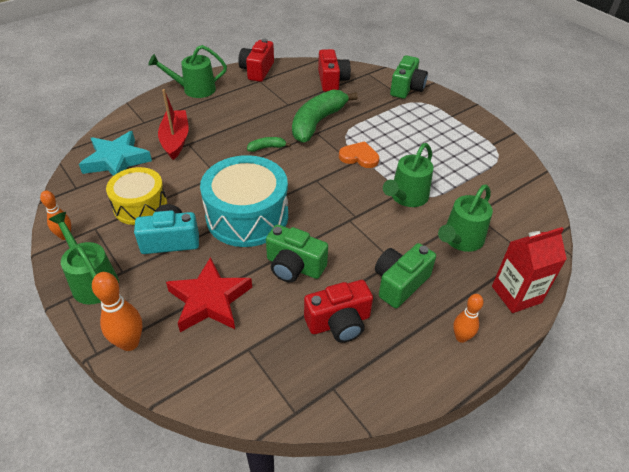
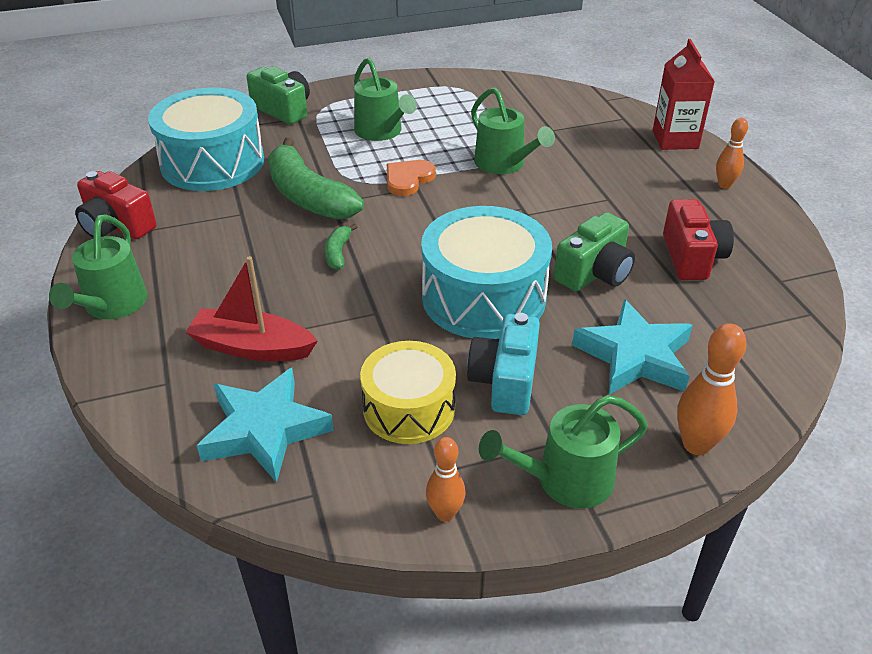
camera: 70 degrees left, 5 degrees down
red star [166,257,252,332] -> turquoise star [572,299,693,395]
red camera [318,49,351,92] -> turquoise drum [148,87,264,191]
green camera [375,243,436,308] -> none
green watering can [438,184,493,252] -> green watering can moved to [354,58,417,141]

